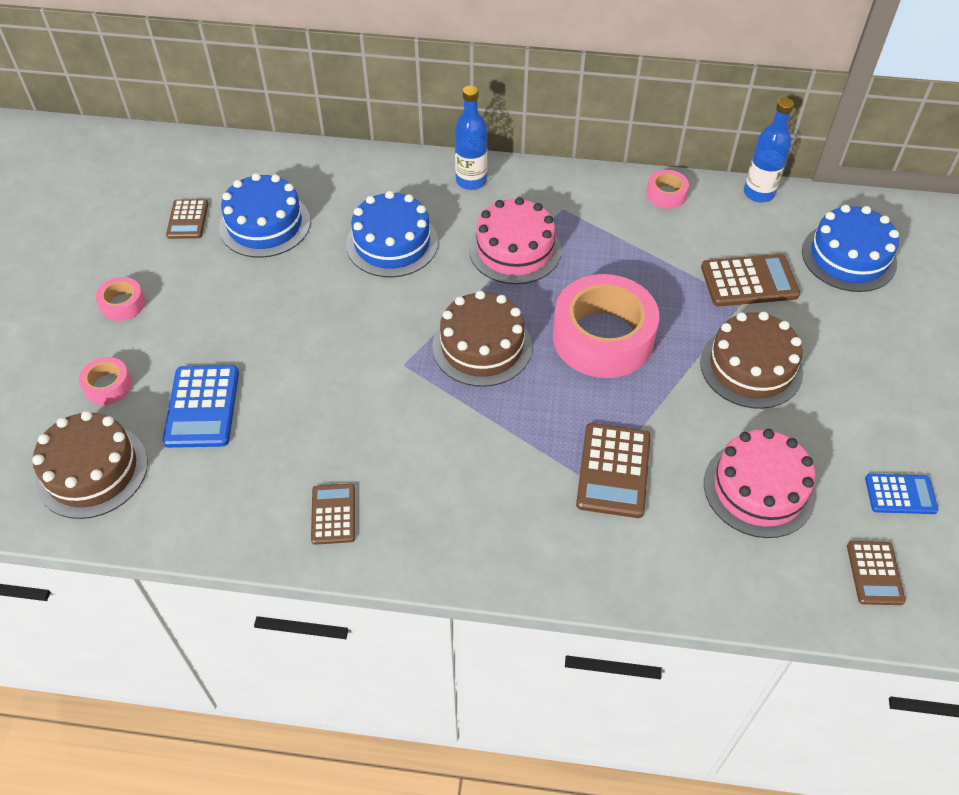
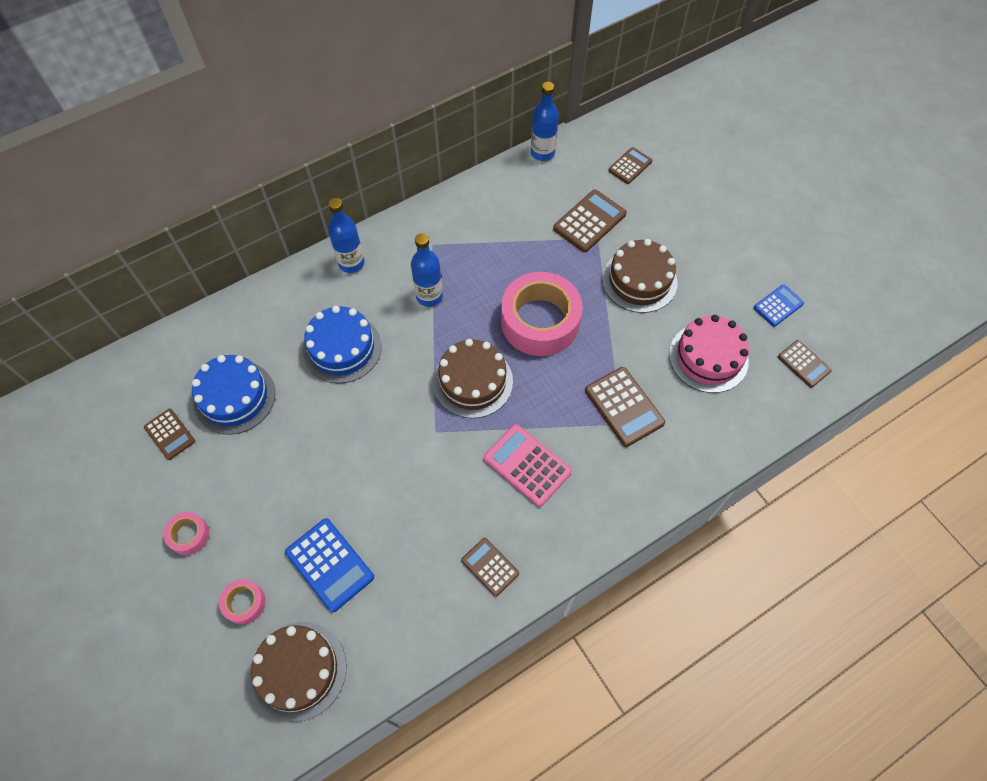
camera: 40 degrees left, 10 degrees up
pink cake [469,197,561,284] -> blue bottle [411,233,443,307]
pink tape [646,170,689,209] -> none
blue cake [802,205,899,292] -> brown calculator [608,147,652,184]
none -> pink calculator [484,424,572,507]

